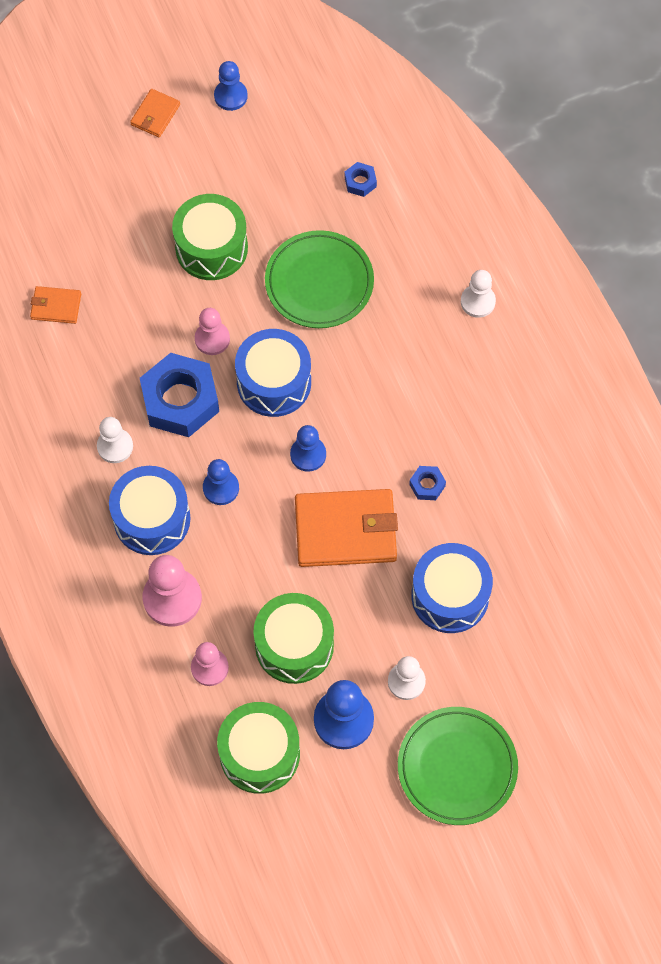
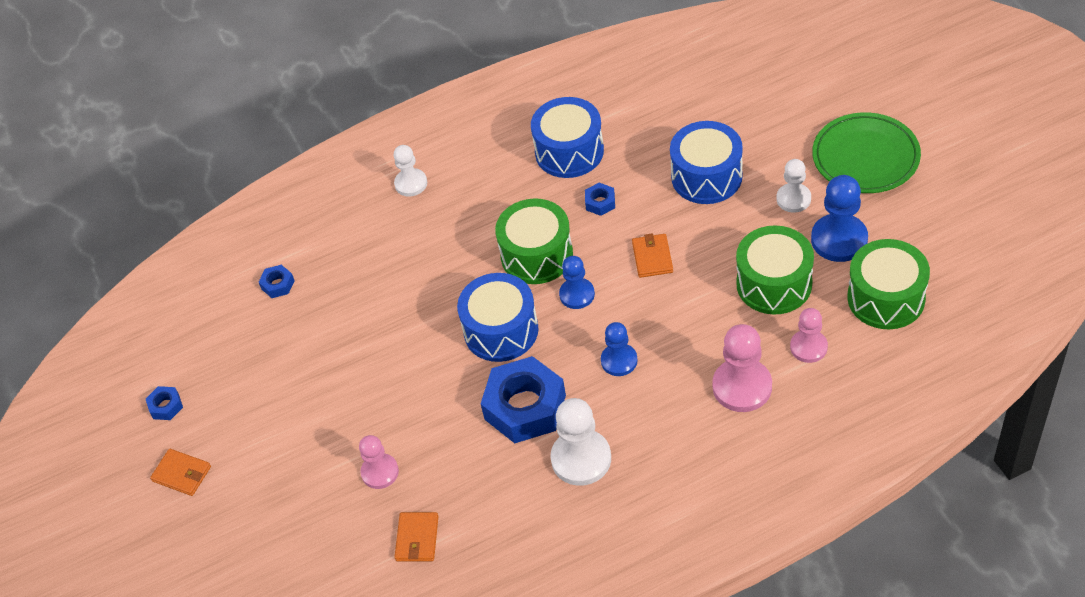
camera: 85 degrees left, 15 degrees down
white pawn [97,417,133,463] -> white pawn [551,398,611,486], size x1.58
blue drum [109,466,191,555] -> blue drum moved to [531,97,604,178]
green drum [172,194,248,280] -> green drum moved to [495,198,573,284]
pink pawn [195,308,230,355] -> pink pawn moved to [359,435,399,489]
blue pawn [214,61,248,111] -> blue nut [146,386,183,420]
green plate [265,230,374,328] -> none
orange wallet [295,489,398,567] -> orange wallet [632,233,673,278], size x0.49

